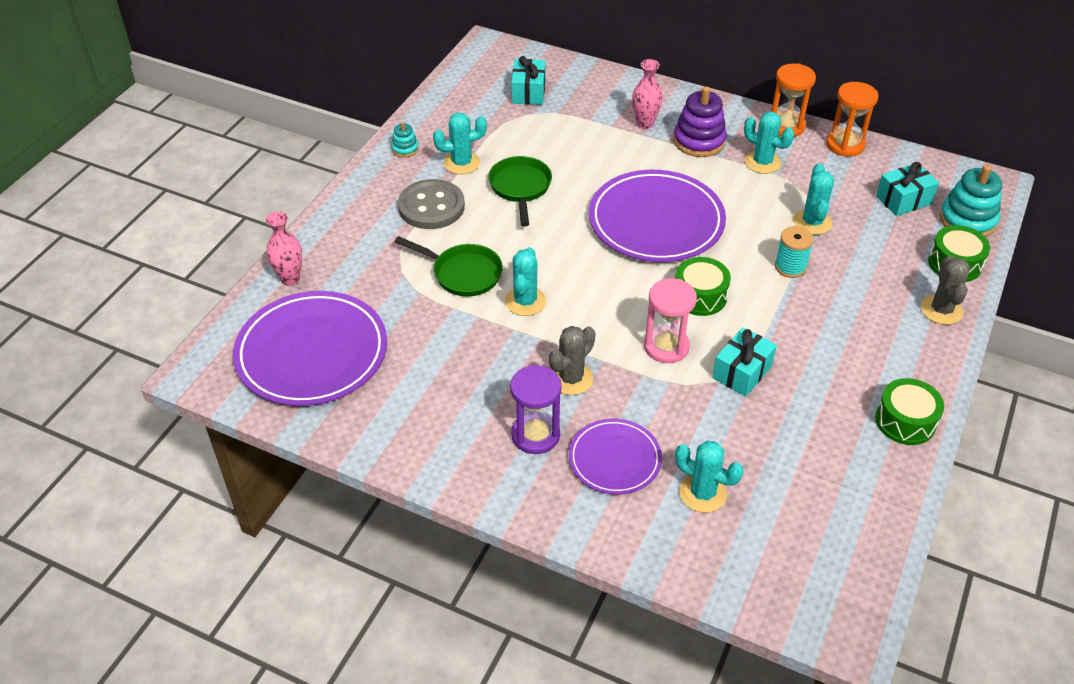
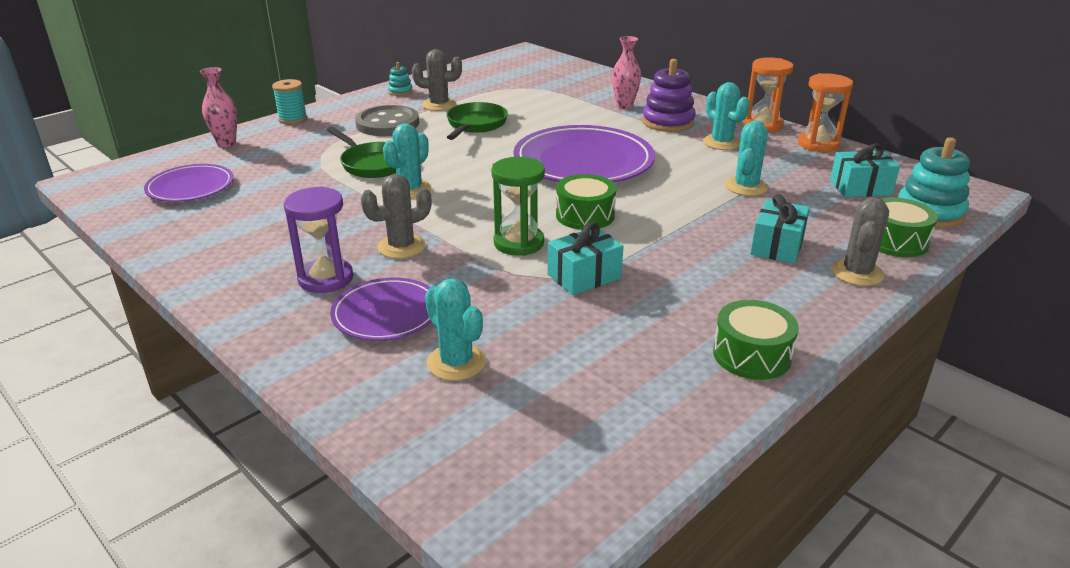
camera: 20 degrees right, 15 degrees down
purple plate [233,291,387,406] -> purple plate [144,164,234,202], size x0.56
turquoise cactus [433,112,487,175] -> grey cactus [412,49,462,111]
turquoise gift [511,56,545,105] -> turquoise gift moved to [750,194,810,264]
pink hourglass [644,278,697,363] -> green hourglass [491,157,545,256]
turquoise spool [775,226,814,278] -> turquoise spool moved to [272,79,307,124]

